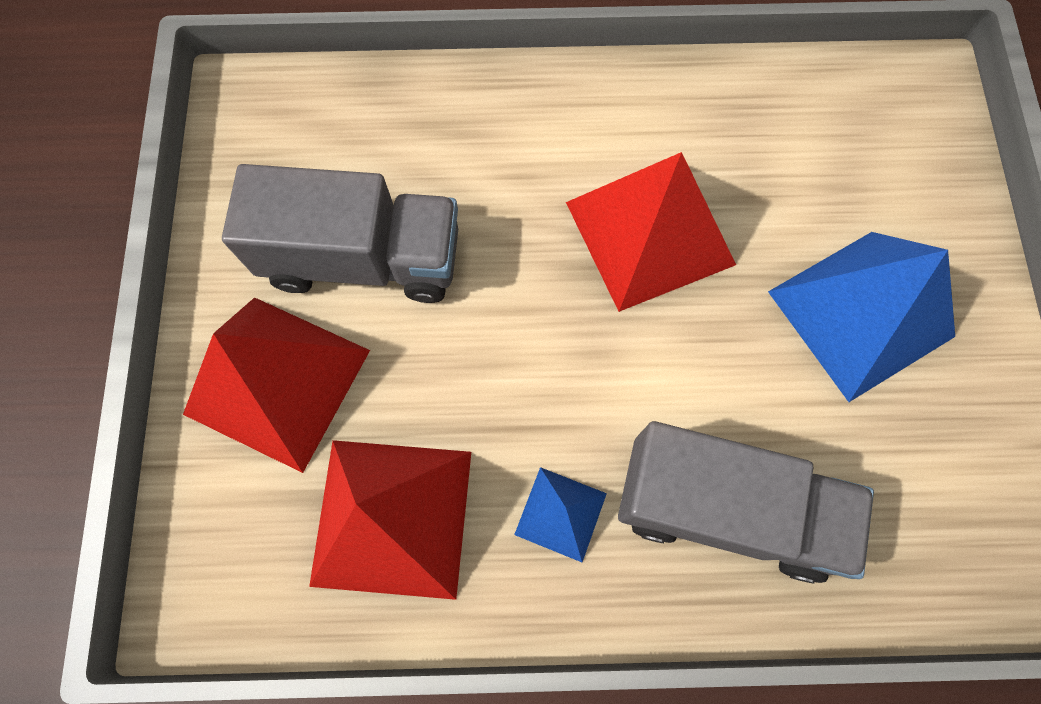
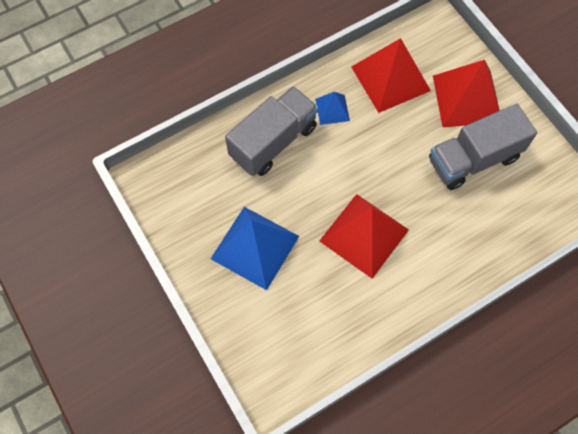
camera: 150 degrees right, 5 degrees down
grey truck [618,421,874,583] -> grey truck turned 150 degrees clockwise [225,86,318,176]

